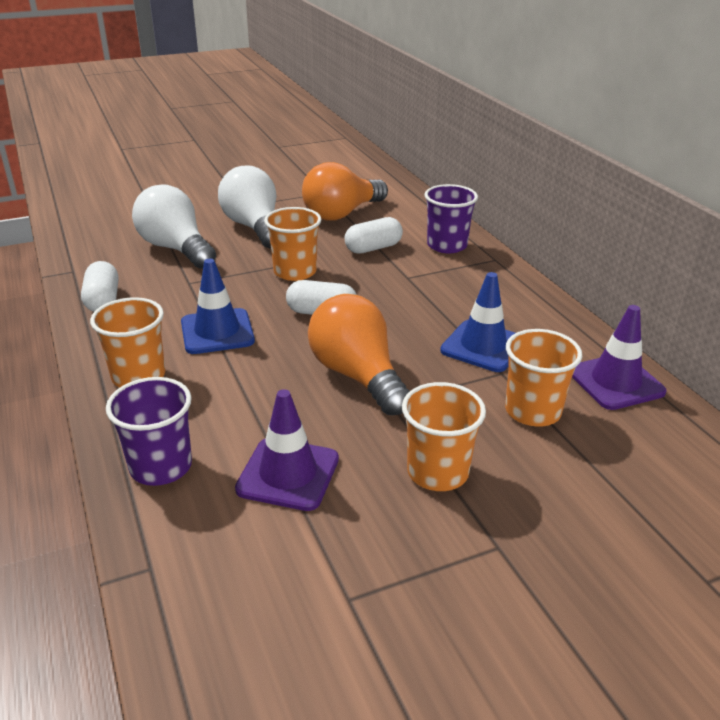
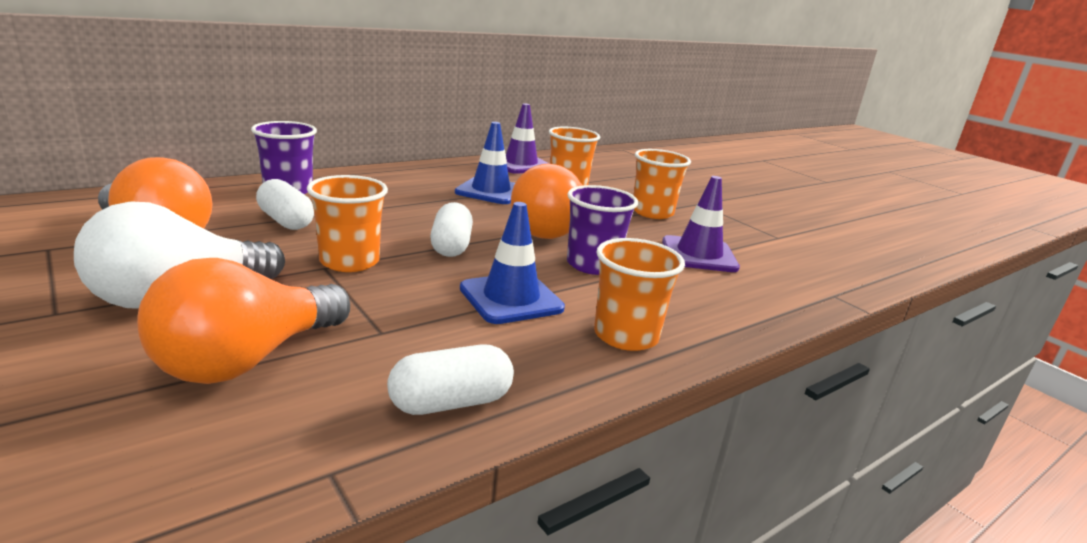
camera: 105 degrees left, 10 degrees down
purple cup [106,377,192,486] -> purple cup moved to [567,185,638,275]
white light bulb [132,184,216,269] -> orange light bulb [137,258,350,384]

